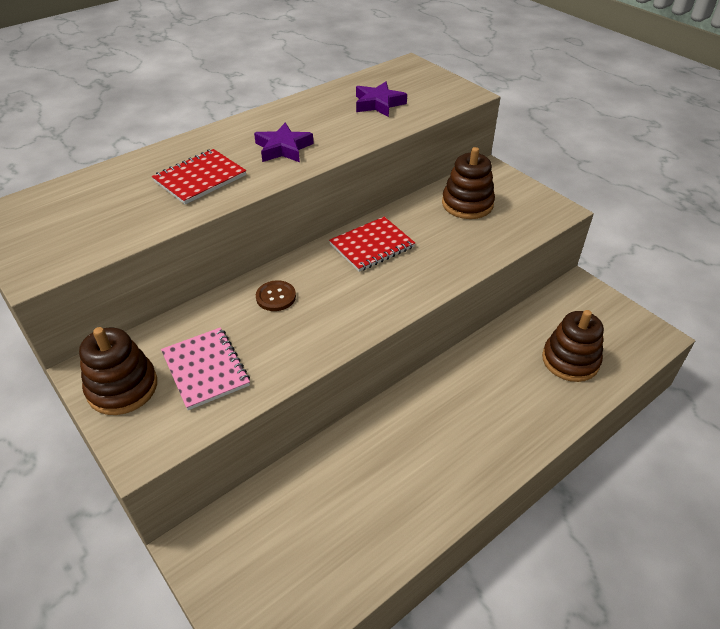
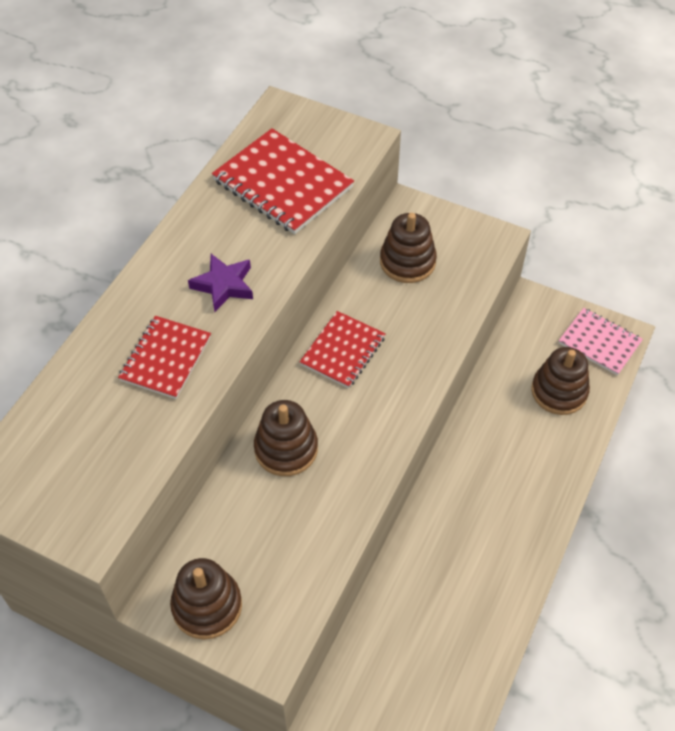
camera: 25 degrees left, 10 degrees up
pink notebook [161,327,250,410] -> pink notebook moved to [559,308,643,376]
brown button [256,280,296,311] -> brown stacking toy [254,400,318,476]
purple star [356,82,407,117] -> red notebook [212,128,354,234]

